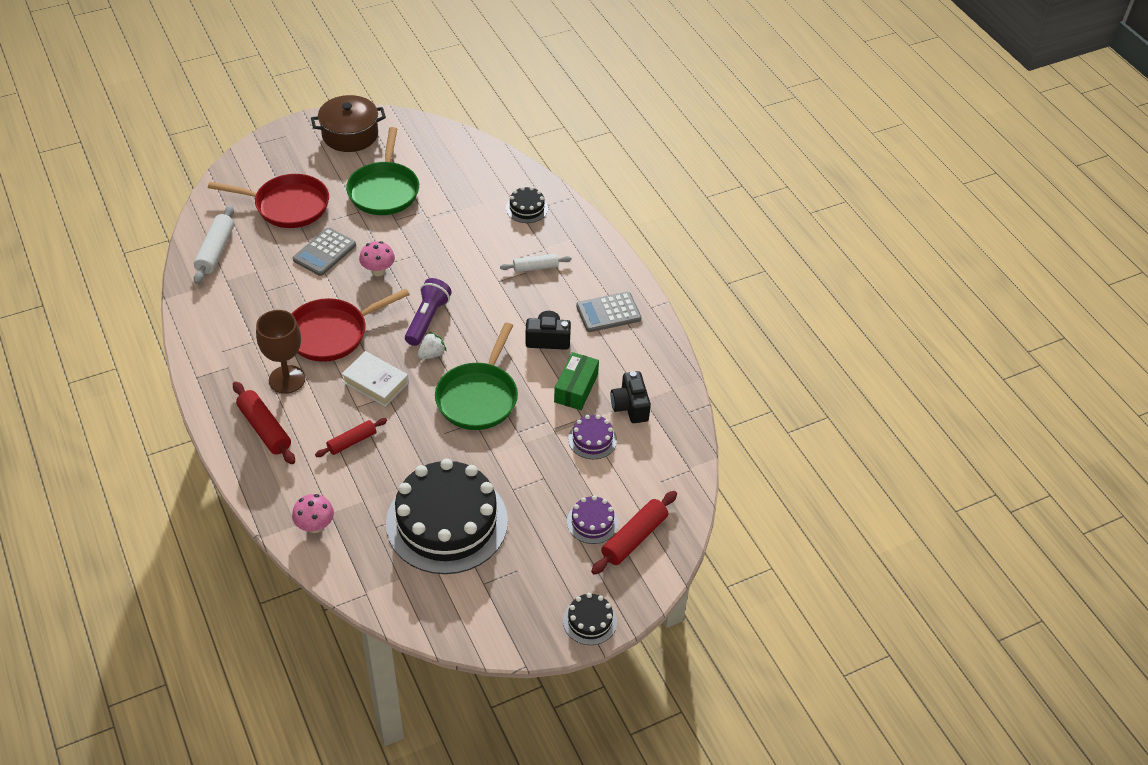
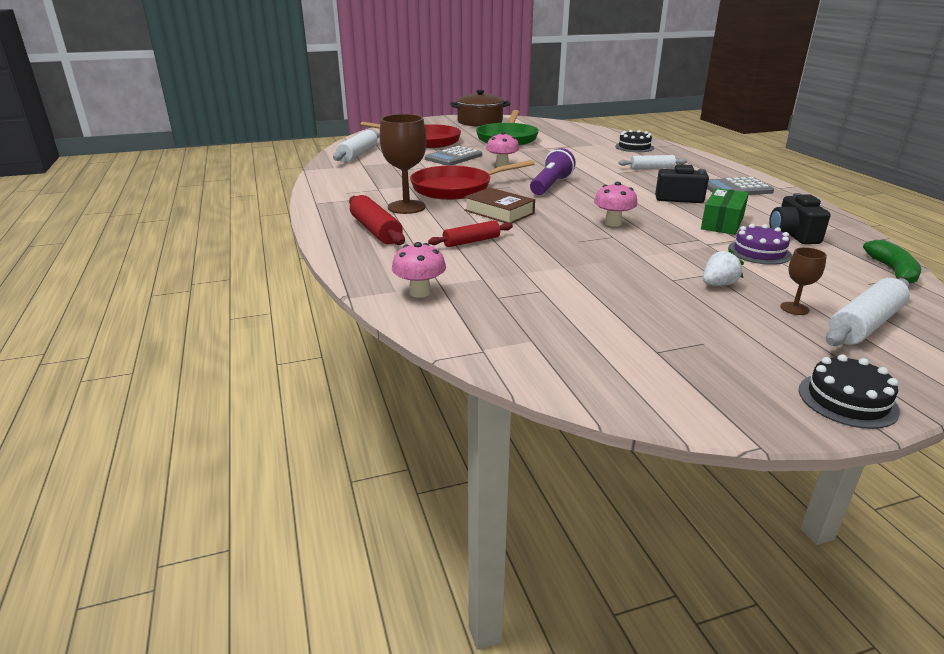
camera: 10 degrees right, 20 degrees down
white book [342,351,409,407] -> brown book [464,187,535,224]
black cake [386,459,508,574] -> none
white strawberry [418,332,447,359] -> white strawberry moved to [703,249,744,286]
green pan [435,323,518,430] -> pink mushroom [594,182,638,227]
purple cake [567,495,618,544] -> brown goblet [780,247,827,315]
red rolling pin [591,491,677,575] -> white rolling pin [826,278,910,346]
none -> green banana [863,240,921,284]

